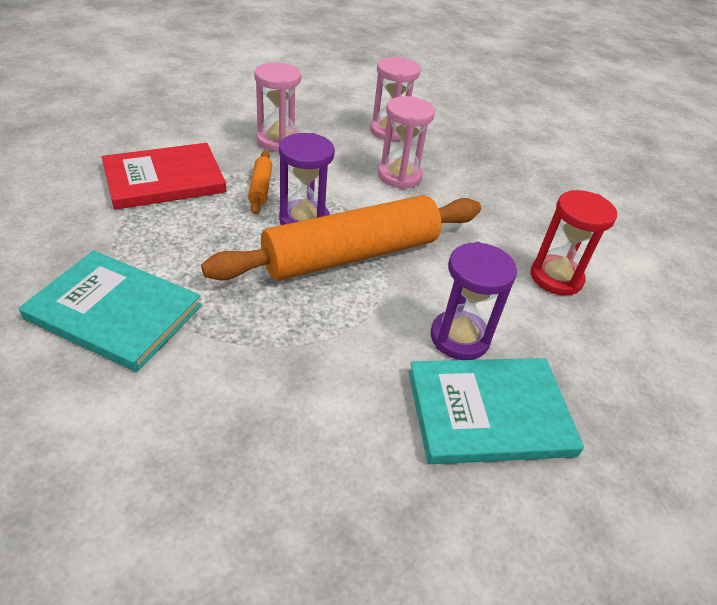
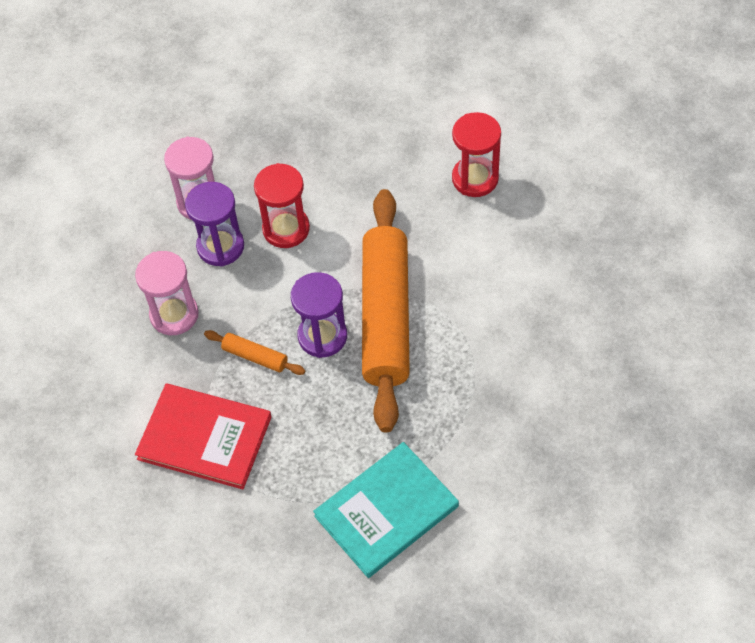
camera: 55 degrees left, 15 degrees up
red book [102,143,227,210] -> red book turned 75 degrees counterclockwise [135,383,272,489]
pink hourglass [378,96,435,189] -> red hourglass [254,163,310,248]
turquoise book [408,358,584,464] -> none
purple hourglass [431,242,517,360] -> purple hourglass moved to [185,182,244,267]

